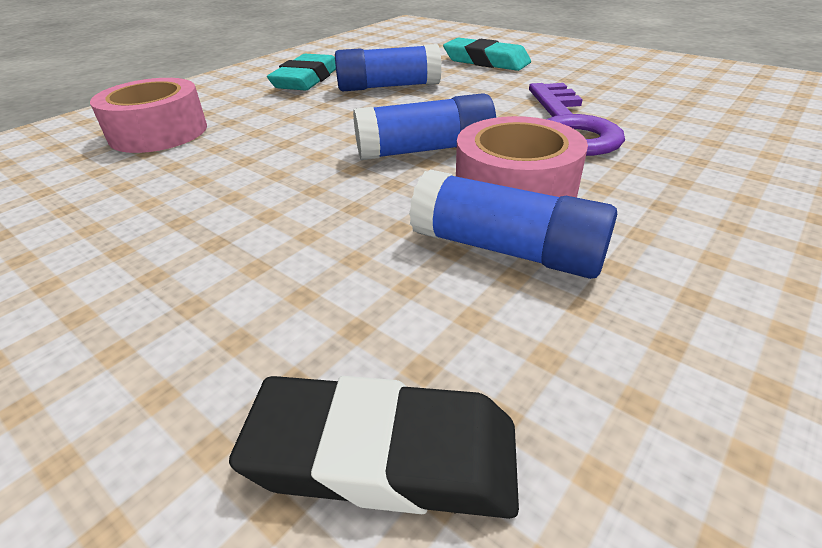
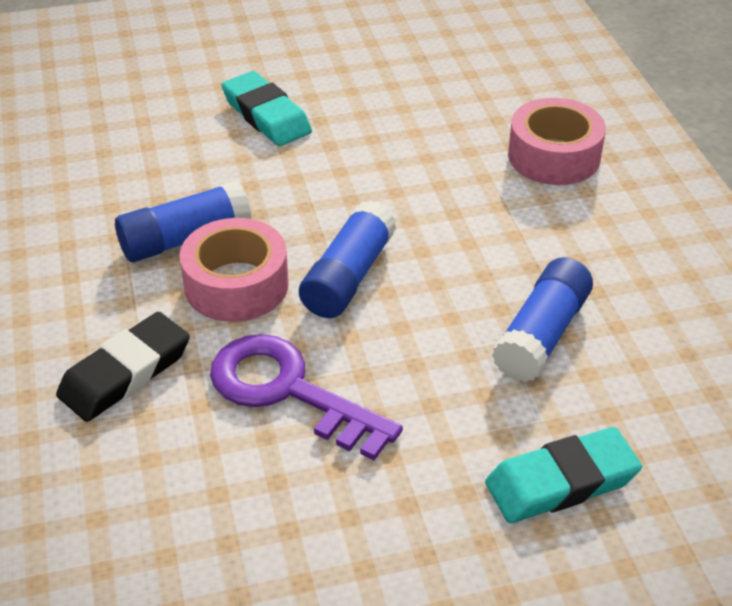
camera: 125 degrees right, 5 degrees up
black eraser [229,376,519,519] -> black eraser moved to [56,312,190,422]
turquoise eraser [267,54,336,90] -> turquoise eraser moved to [221,71,312,146]

